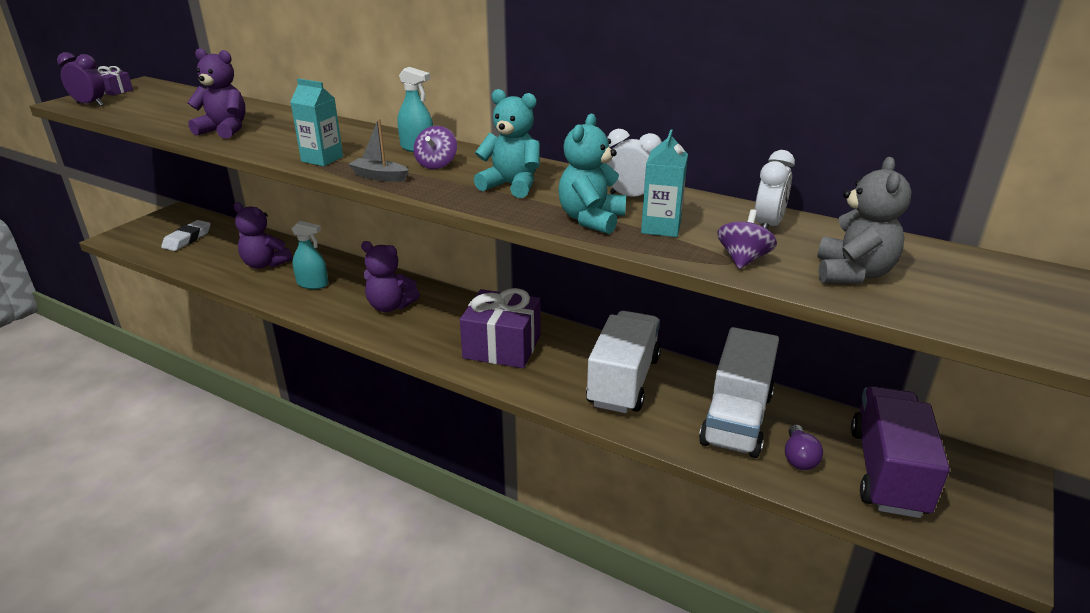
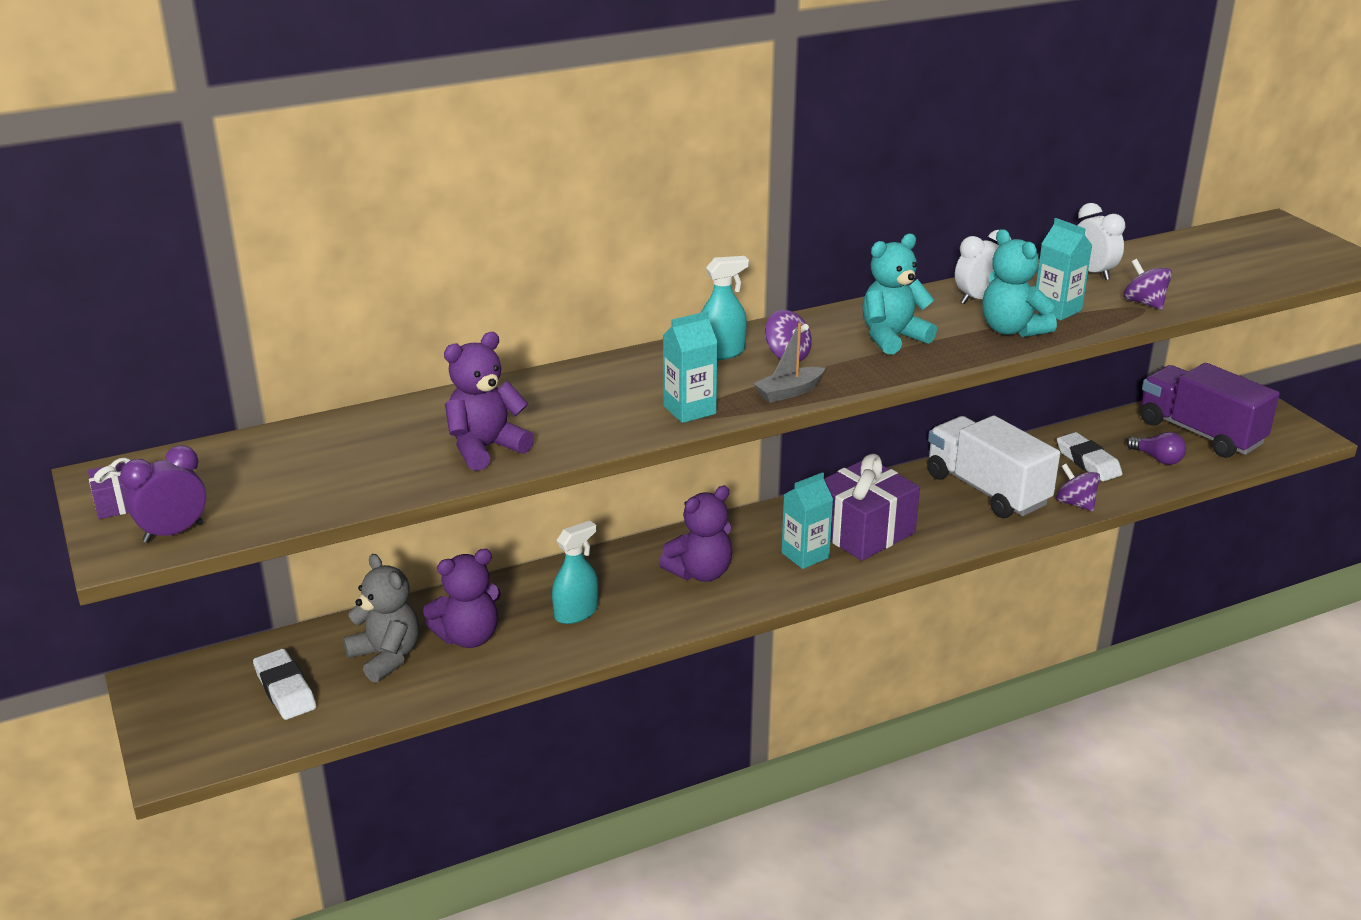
camera: 55 degrees left, 0 degrees up
white truck [699,327,779,458] -> white eraser [1057,432,1123,481]
grey teddy bear [817,157,911,284] -> grey teddy bear moved to [343,554,420,683]
none -> turquoise carton [781,472,833,569]
none -> purple spinning top [1056,464,1100,511]

